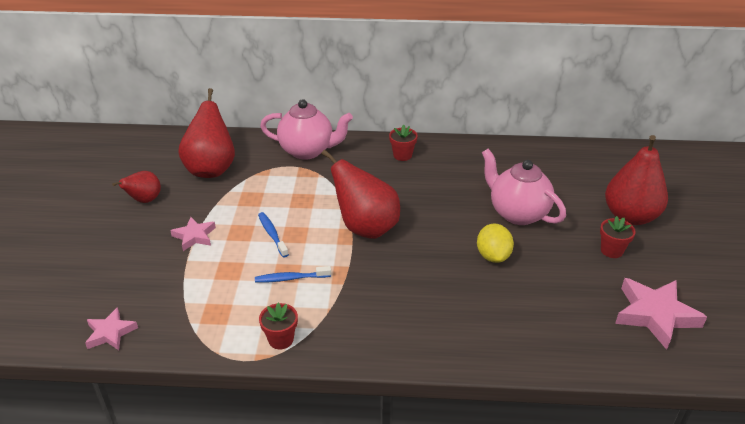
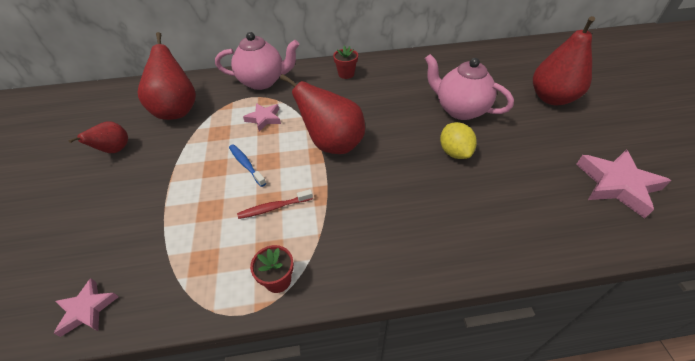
camera: 10 degrees left, 10 degrees up
pink star [170,217,216,251] -> pink star moved to [243,103,281,132]
blue toothbrush [255,266,331,283] -> red toothbrush [237,189,313,219]
red flower pot [600,216,636,258] -> none

